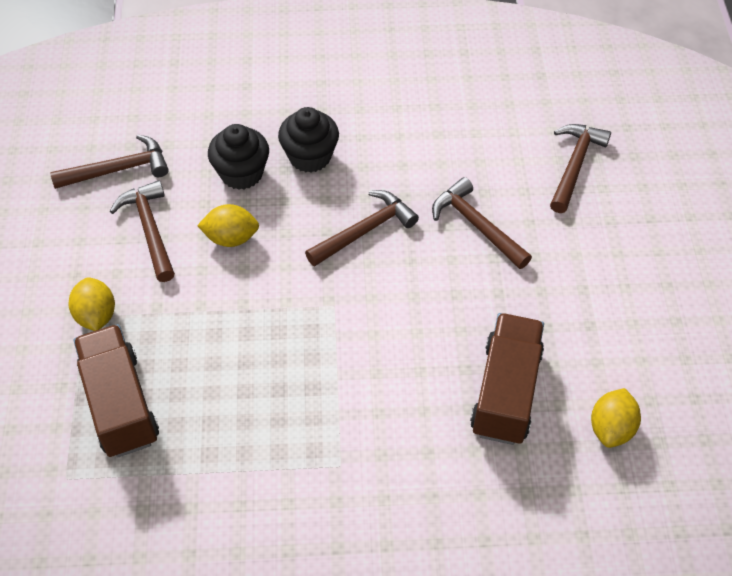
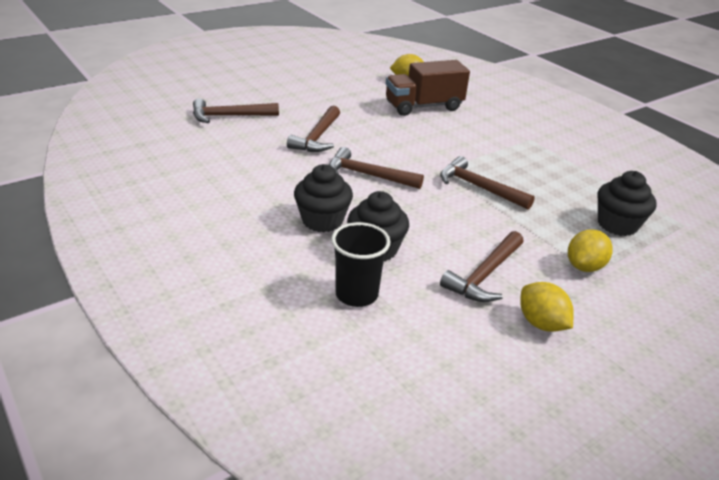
camera: 125 degrees left, 20 degrees down
brown hammer [50,135,169,189] -> brown hammer moved to [440,156,535,210]
brown truck [74,324,159,457] -> black cupcake [598,171,657,236]
yellow lemon [197,204,259,247] -> yellow lemon moved to [520,282,574,332]
none -> black cup [331,222,391,307]

